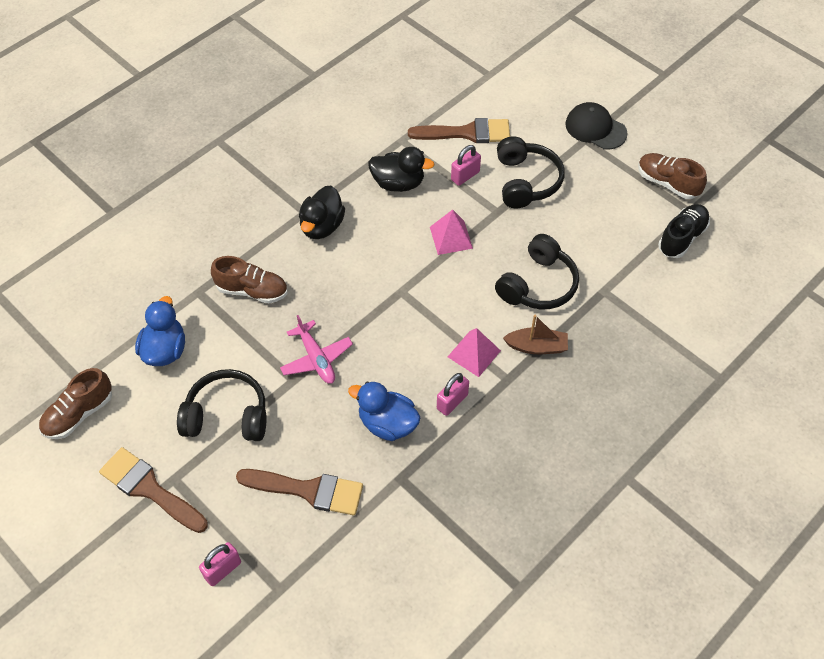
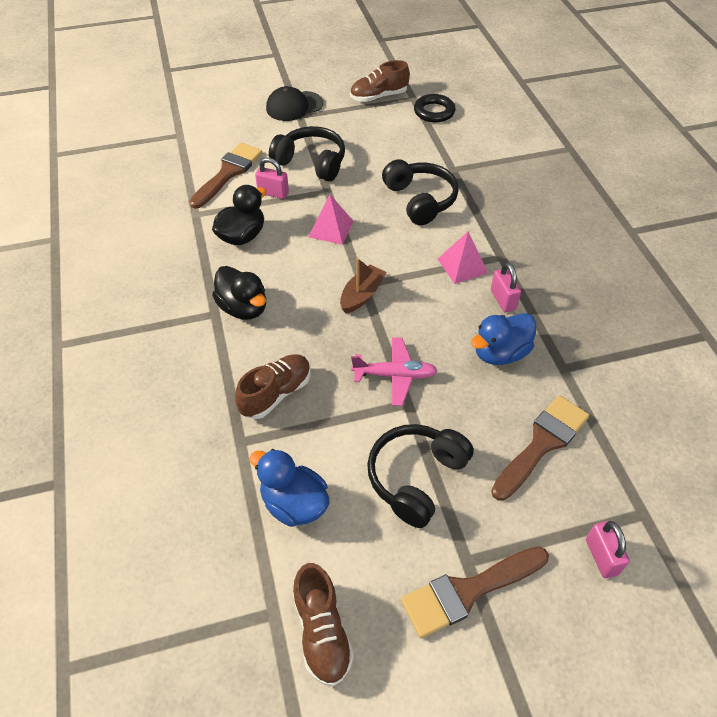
camera: 60 degrees left, 5 degrees down
pink padlock [451,145,481,186] -> pink padlock turned 60 degrees counterclockwise [255,158,289,199]
brown boat [503,315,568,354] -> brown boat moved to [340,258,387,313]
black shoe [658,204,710,258] -> black ring [414,94,455,123]

